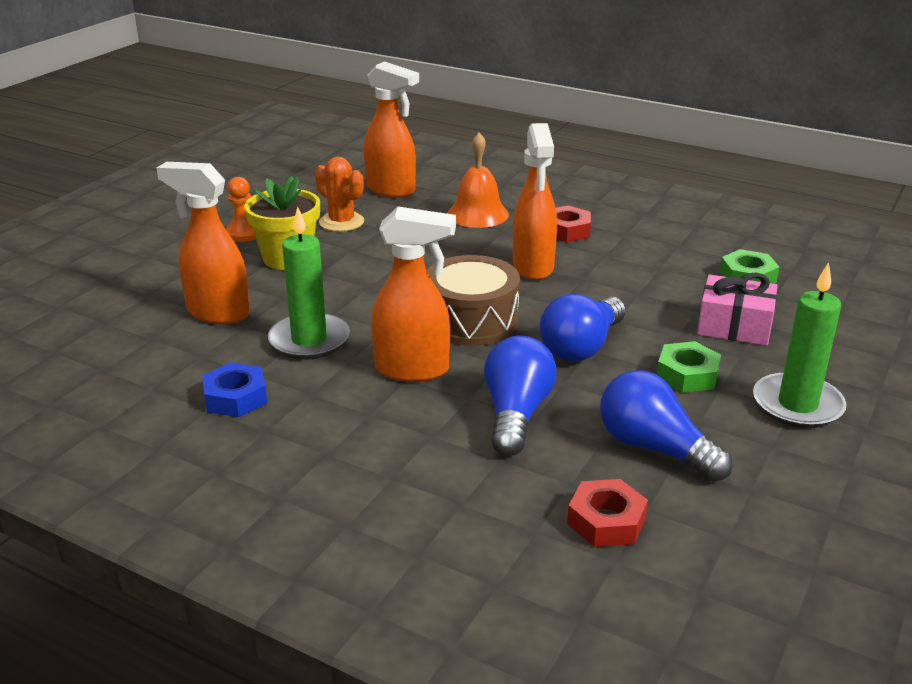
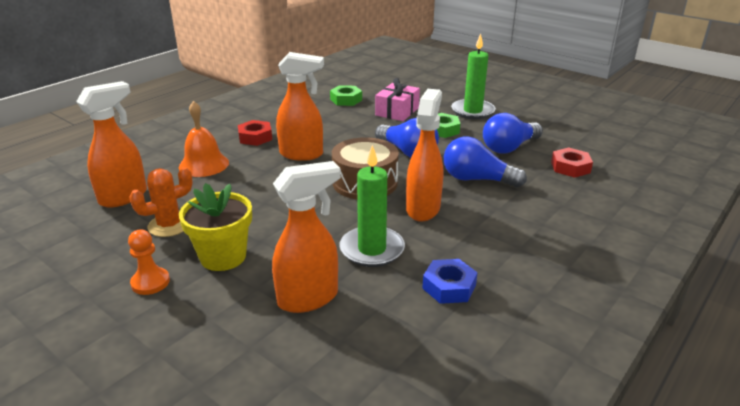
camera: 80 degrees left, 0 degrees up
orange spray bottle [156,162,250,324] -> orange spray bottle turned 150 degrees counterclockwise [272,161,341,313]

